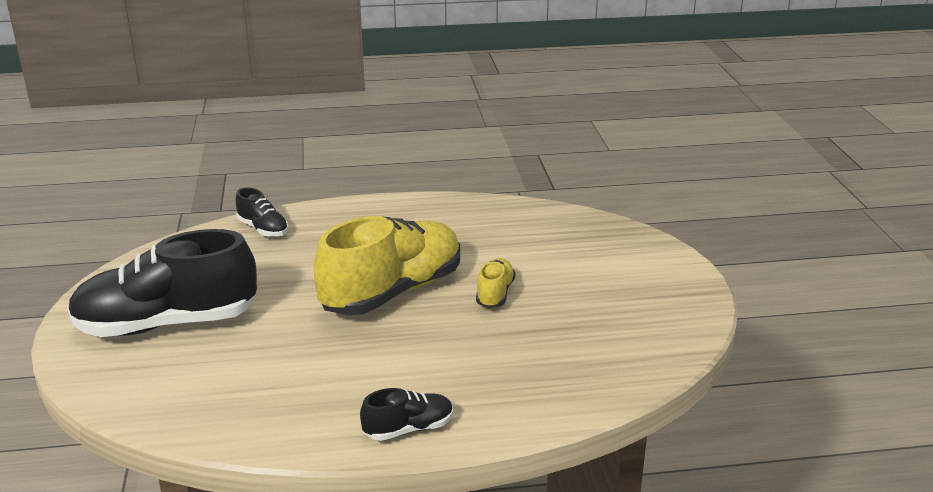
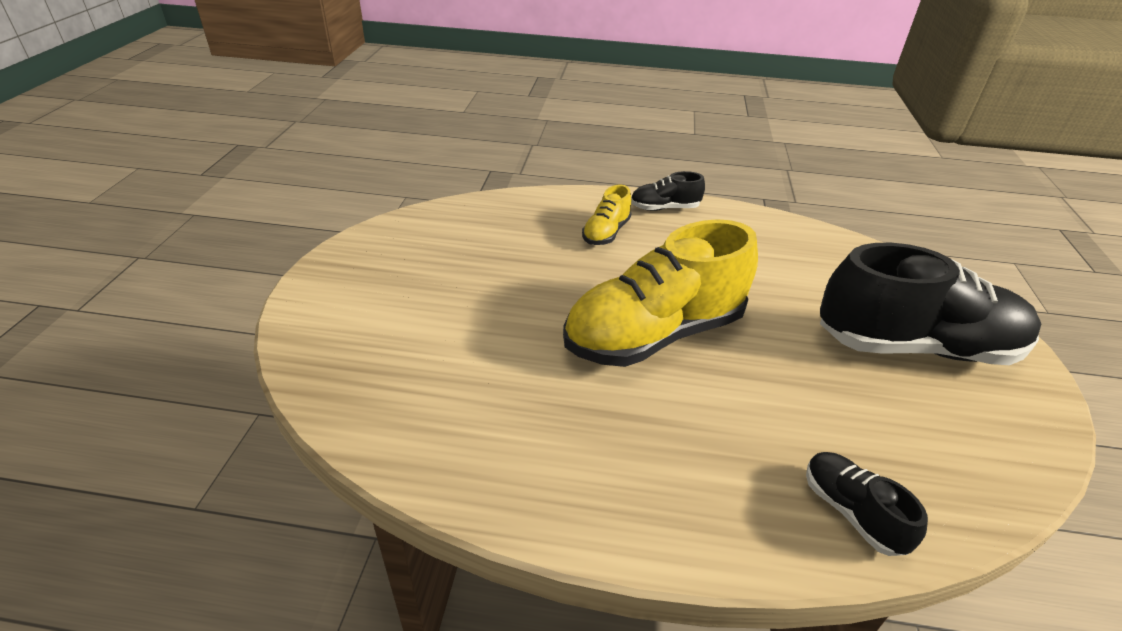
camera: 165 degrees left, 10 degrees up
yellow shoe [476,258,516,308] -> yellow shoe moved to [582,184,631,245]

